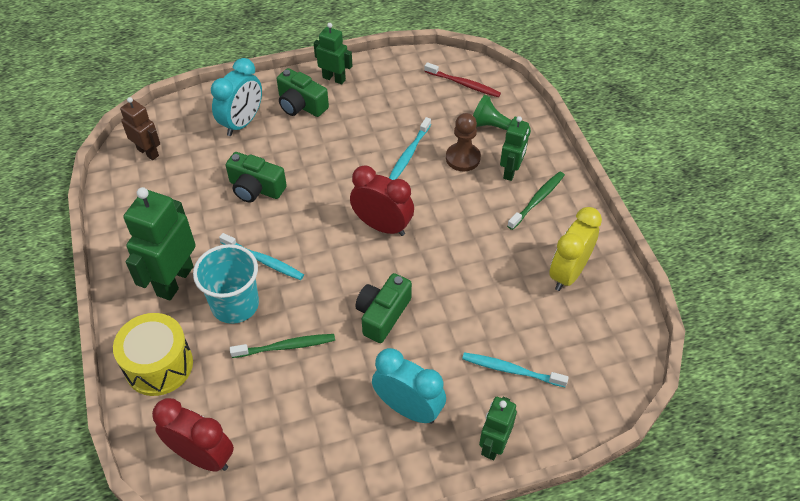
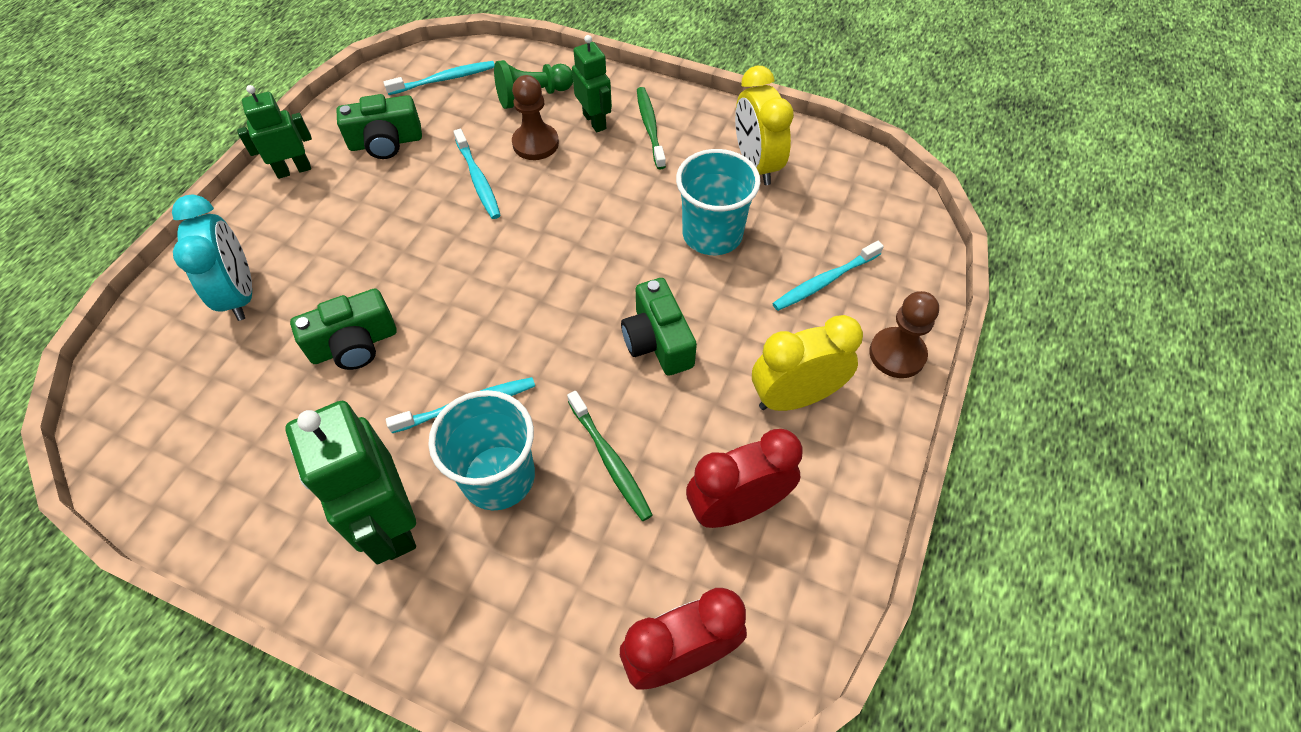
camera: 50 degrees left, 5 degrees up
yellow drum [113,313,193,396] -> none
brown robot [120,97,160,160] -> none
green toothbrush [230,334,335,358] -> green toothbrush turned 120 degrees clockwise [567,391,652,521]
green camera [277,68,329,117] -> green camera moved to [336,94,422,159]
red clock [350,165,414,236] -> red clock moved to [686,429,803,528]
turquoise clock [372,348,446,424] -> yellow clock [752,315,863,411]
red toothbrush [424,62,501,97] -> turquoise toothbrush [383,61,495,95]
green robot [479,397,517,460] -> brown pawn [869,291,939,378]
none -> turquoise cup [676,149,761,255]

